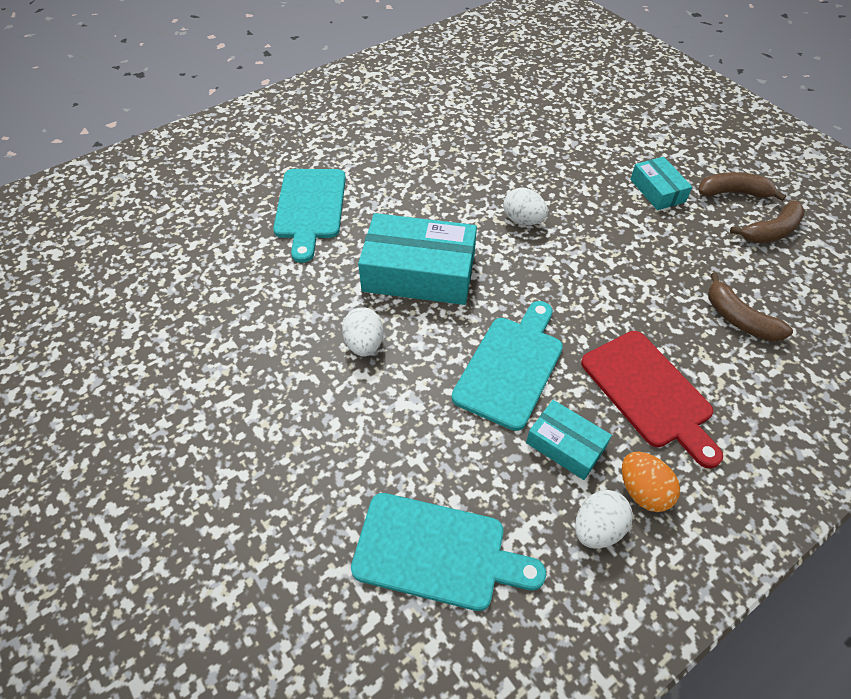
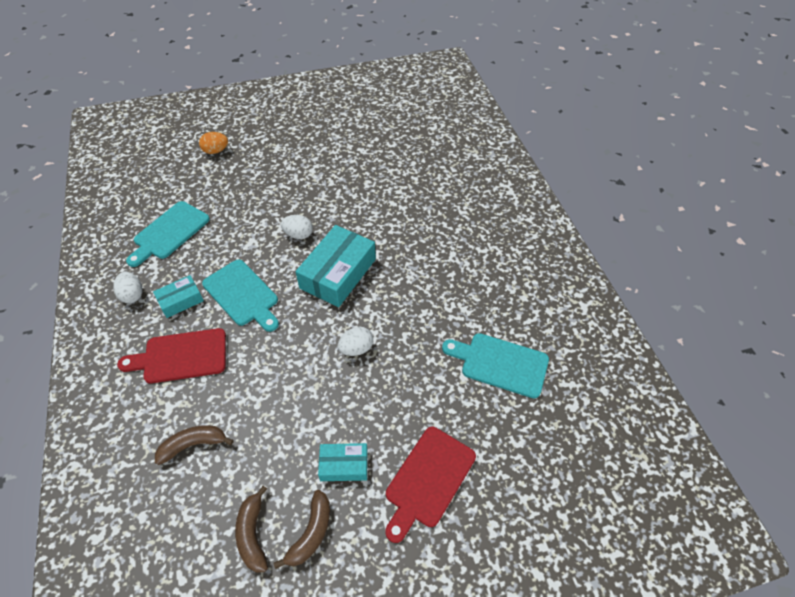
camera: 110 degrees right, 0 degrees up
turquoise cutting board [273,169,346,263] -> turquoise cutting board moved to [442,333,549,398]
orange egg [622,452,680,512] -> orange egg moved to [199,132,228,154]
none -> red cutting board [385,427,476,543]

